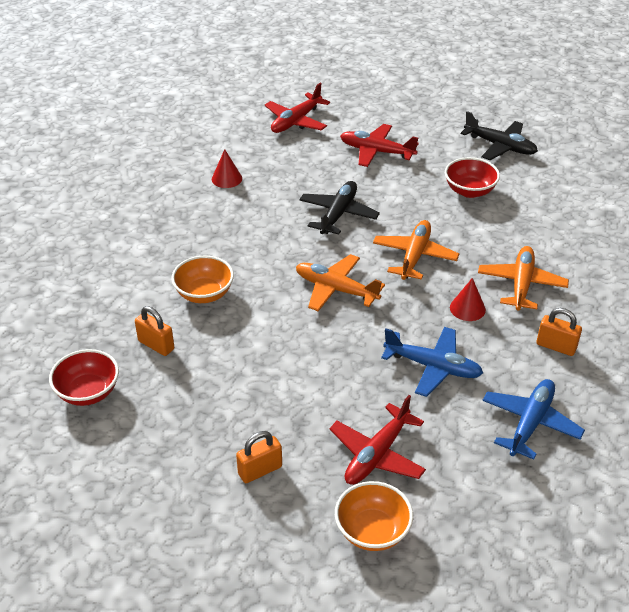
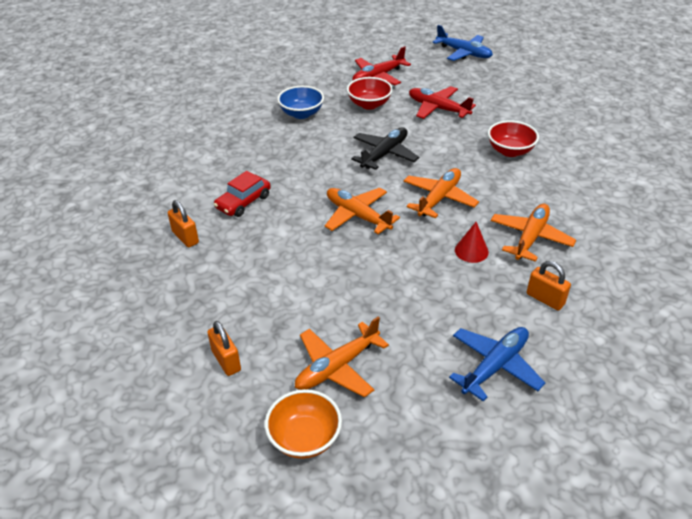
camera: 15 degrees right, 0 degrees up
red bowl [49,349,119,406] -> red bowl moved to [347,77,393,110]
orange bowl [171,256,234,303] -> red car [214,171,271,217]
red cone [212,149,242,188] -> blue bowl [277,86,324,119]
orange padlock [236,431,282,483] -> orange padlock turned 75 degrees clockwise [207,321,241,376]
red plane [329,395,426,485] -> orange plane [295,317,389,398]
blue plane [381,327,483,397] -> blue plane moved to [432,25,493,61]
black plane [461,111,538,160] -> none

